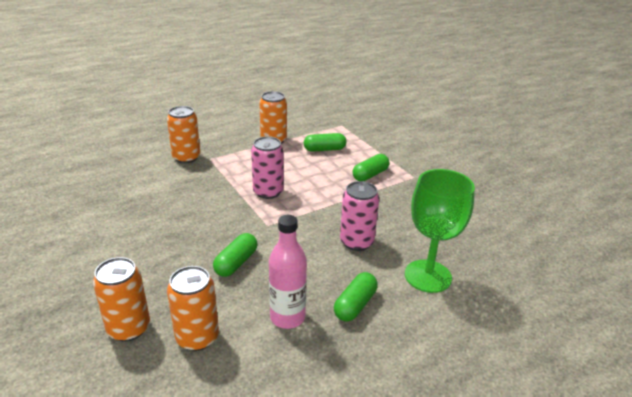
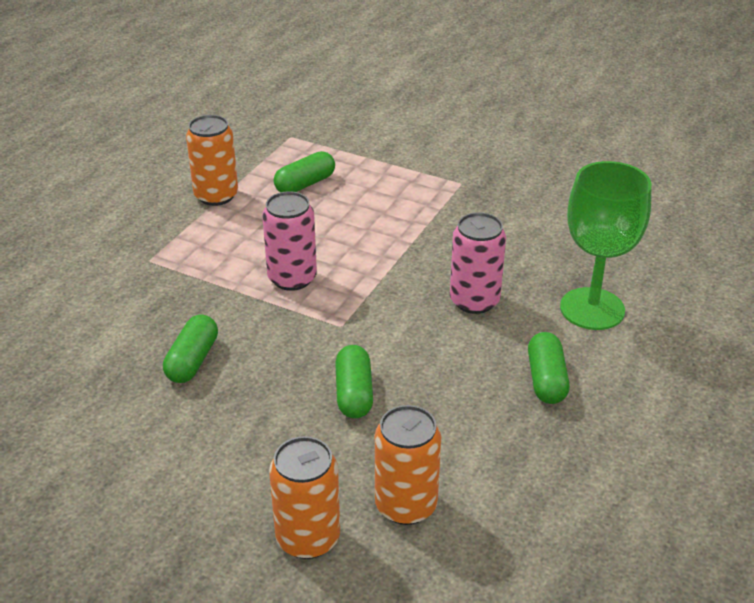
camera: 30 degrees left, 5 degrees up
orange can [167,106,201,163] -> none
pink bottle [269,215,307,329] -> none
green capsule [353,154,390,181] -> green capsule moved to [163,314,218,383]

